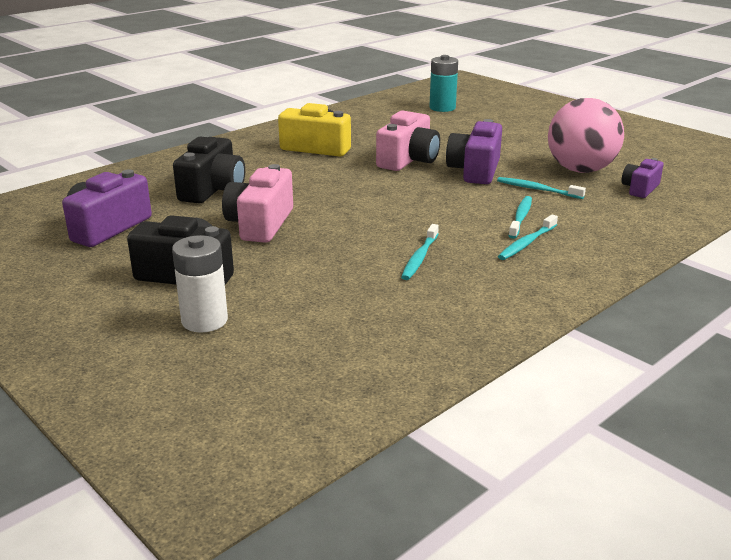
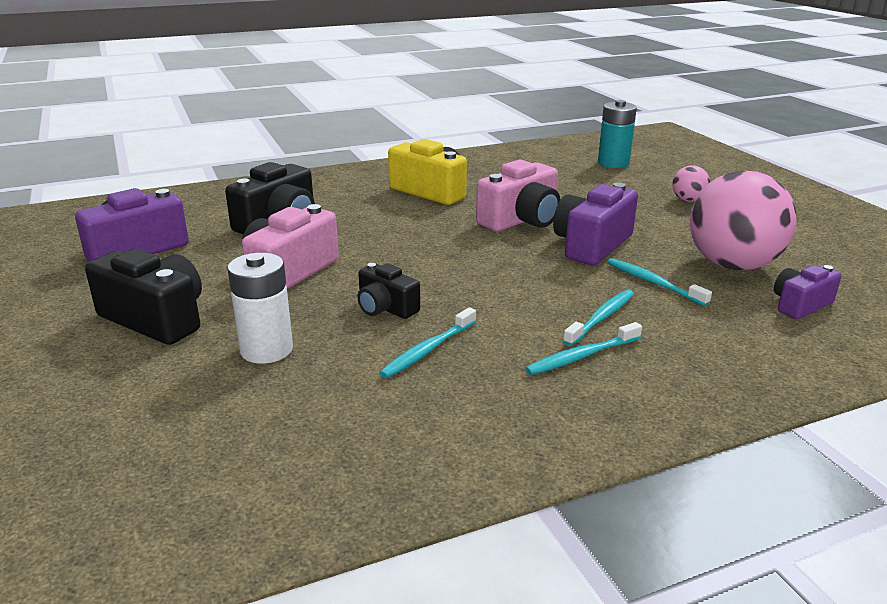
camera: 20 degrees right, 0 degrees up
white battery [172,235,228,333] -> white battery moved to [227,253,293,364]
none -> black camera [357,263,420,319]
none -> pink ball [672,165,710,202]

